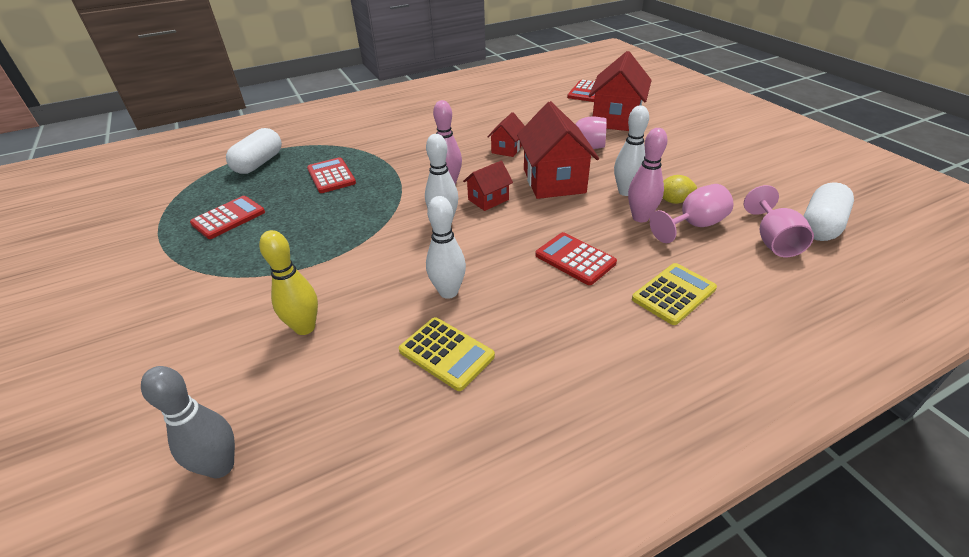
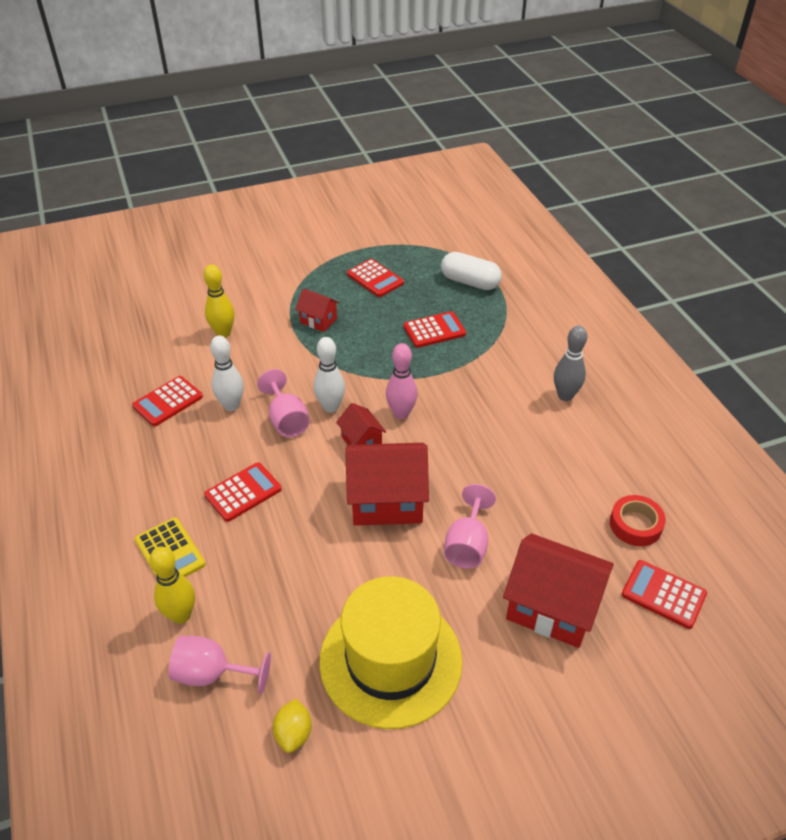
camera: 95 degrees right, 5 degrees up
grey bowling pin [141,366,235,478] -> grey bowling pin moved to [554,326,587,401]
yellow calculator [399,317,495,391] -> red calculator [132,376,203,426]
red house [487,112,525,157] -> red house moved to [295,288,340,332]
white bowling pin [614,106,649,196] -> none
pink bowling pin [628,128,667,222] -> none
pink goblet [650,184,734,243] -> pink goblet moved to [257,369,310,437]
yellow lemon [663,175,697,204] -> yellow lemon moved to [273,699,312,753]
white capsule [804,182,854,241] -> none
none -> yellow bowling pin [149,546,195,624]
none -> yellow hat [319,576,463,729]
none -> red tape [610,495,666,546]

